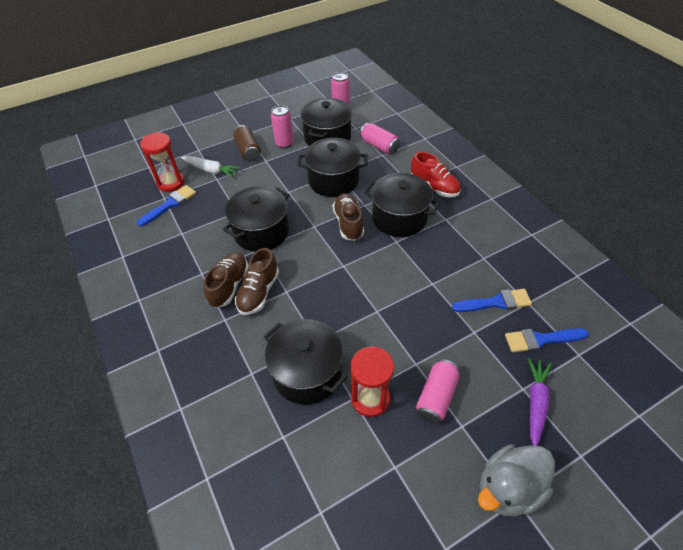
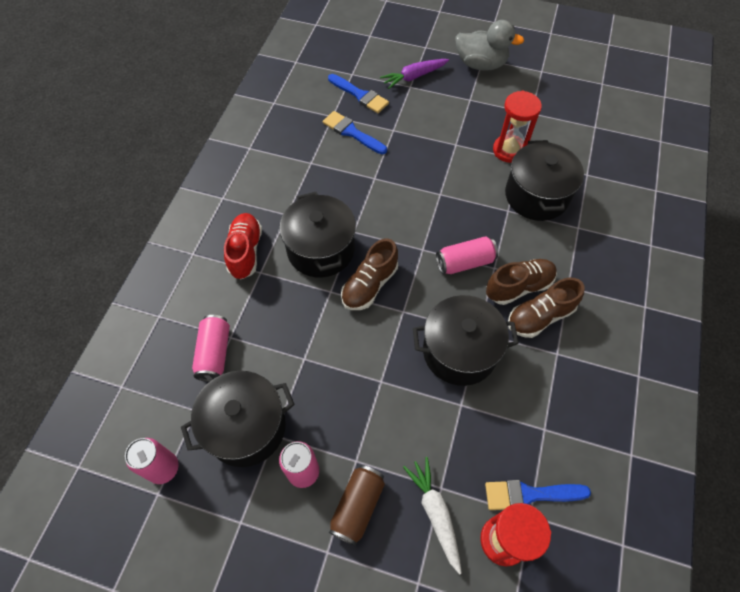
camera: 135 degrees left, 10 degrees up
black pot [298,138,368,197] -> none
pink can [416,359,460,424] -> pink can moved to [436,236,498,274]

